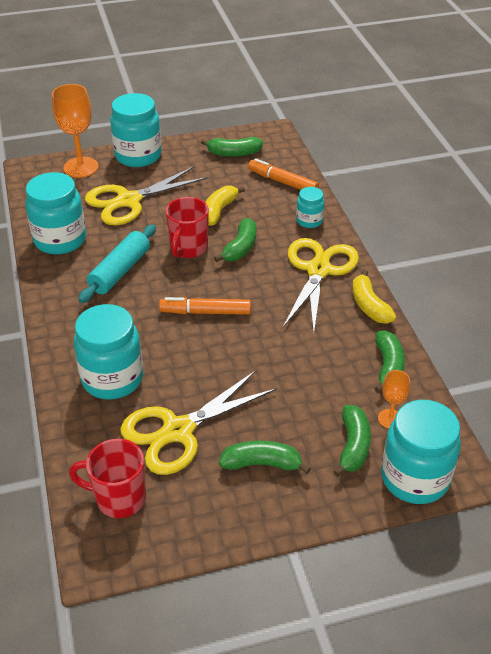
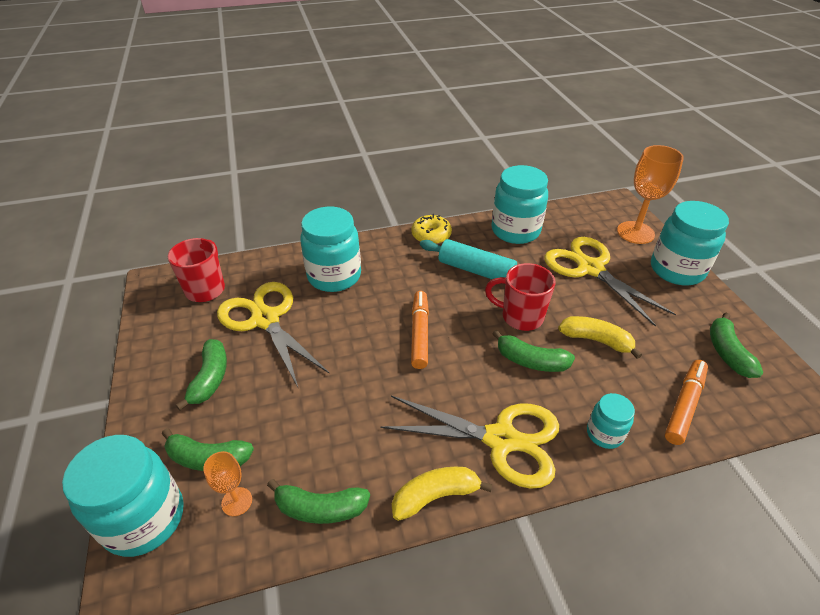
camera: 90 degrees right, 0 degrees up
none -> yellow donut [411,214,452,244]

